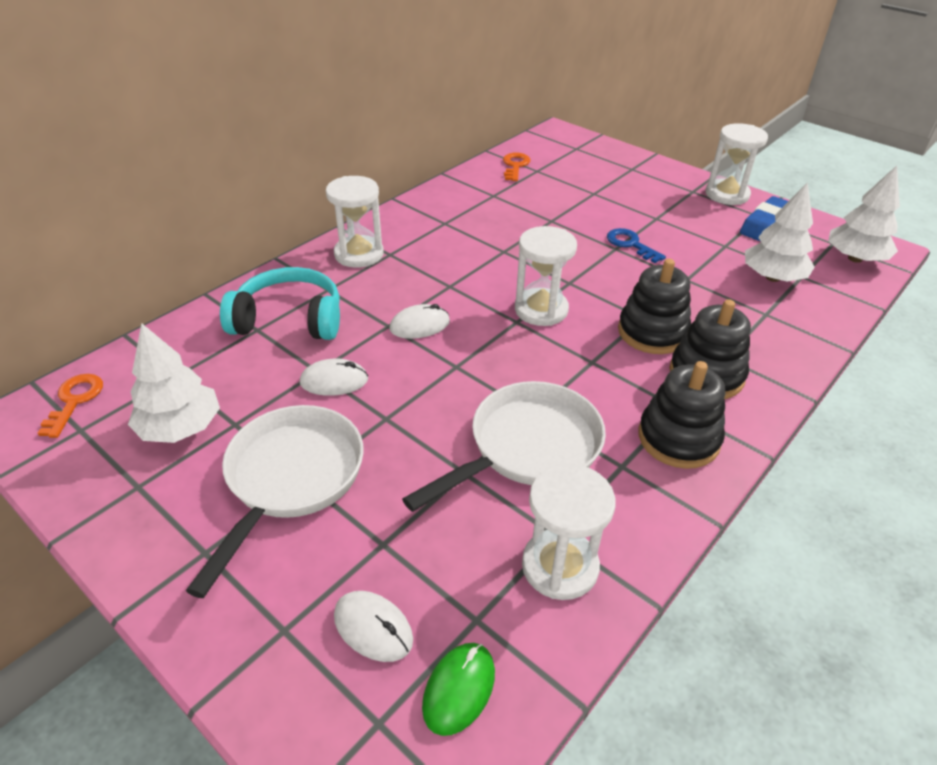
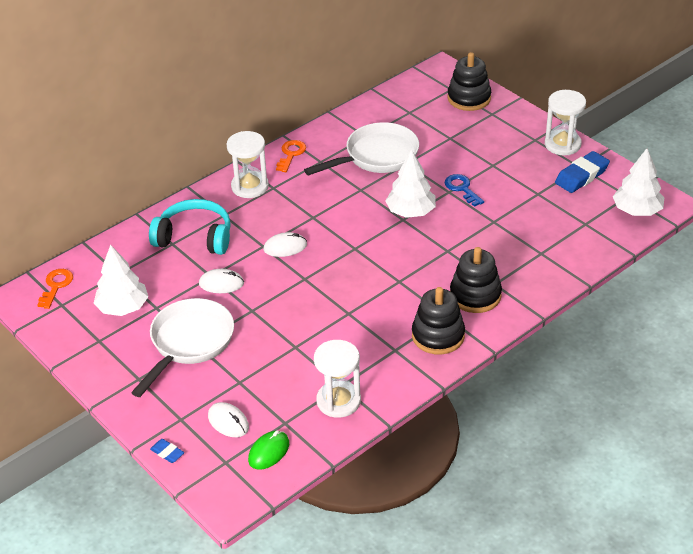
camera: 10 degrees right, 0 degrees up
white pan [402,381,606,512] -> white pan moved to [304,122,419,176]
orange key [503,153,530,181] -> orange key moved to [276,140,306,172]
white hourglass [515,226,577,326] -> none
black stacking toy [618,259,691,354] -> black stacking toy moved to [447,52,491,111]
white tree [745,183,815,282] -> white tree moved to [385,149,436,218]
none -> blue eraser [150,439,184,463]

